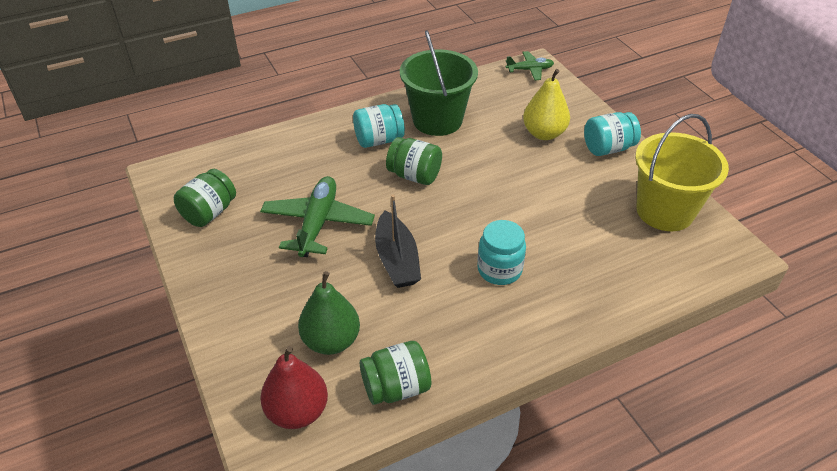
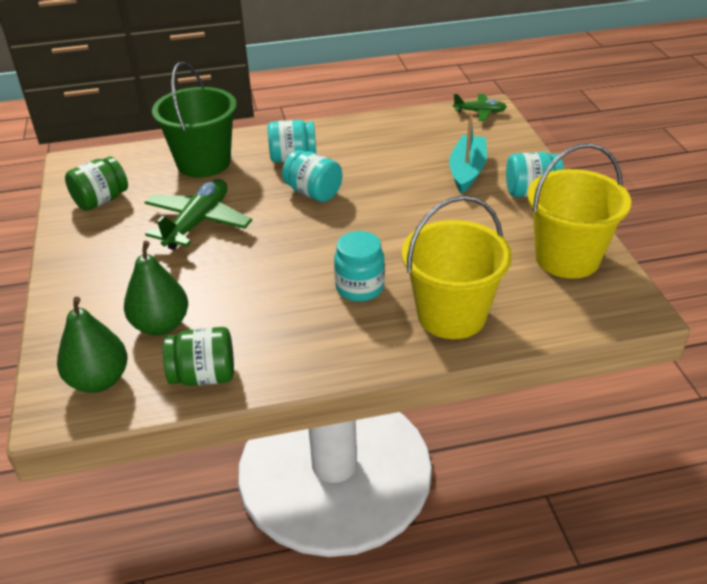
camera: 15 degrees right, 5 degrees down
red pear [260,346,328,429] -> green pear [57,297,127,393]
black boat [375,194,421,288] -> none
green jar [386,137,442,185] -> turquoise jar [282,150,342,202]
green bucket [400,30,478,136] -> green bucket moved to [152,62,237,177]
yellow pear [523,69,570,140] -> turquoise boat [449,111,487,194]
none -> yellow bucket [402,196,512,339]

